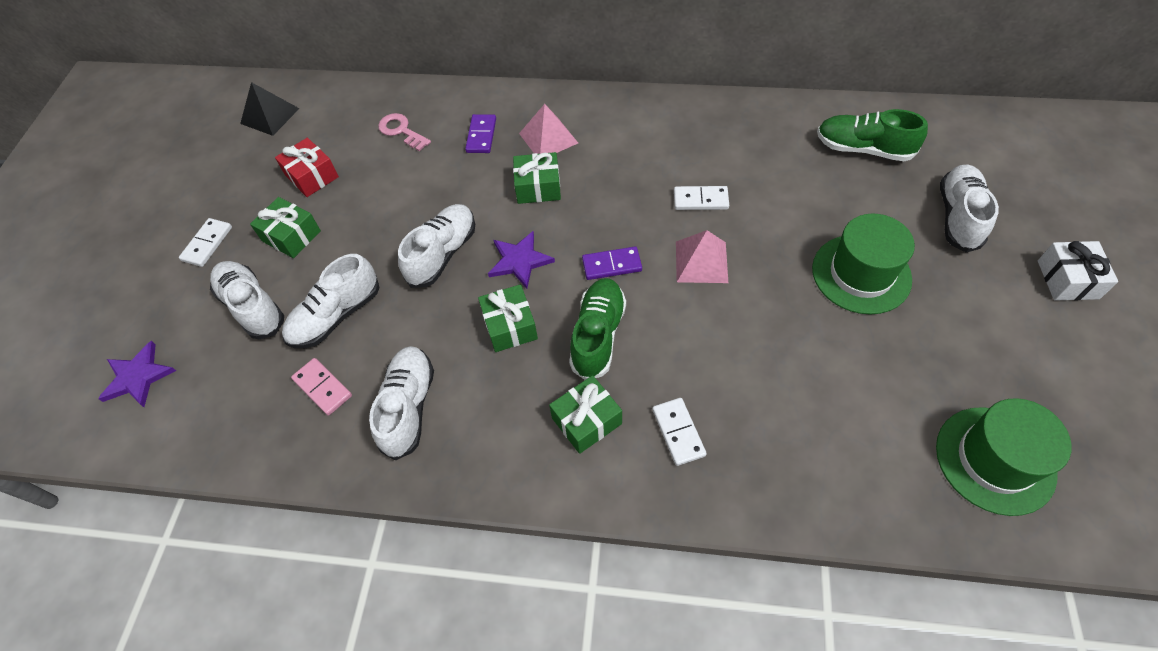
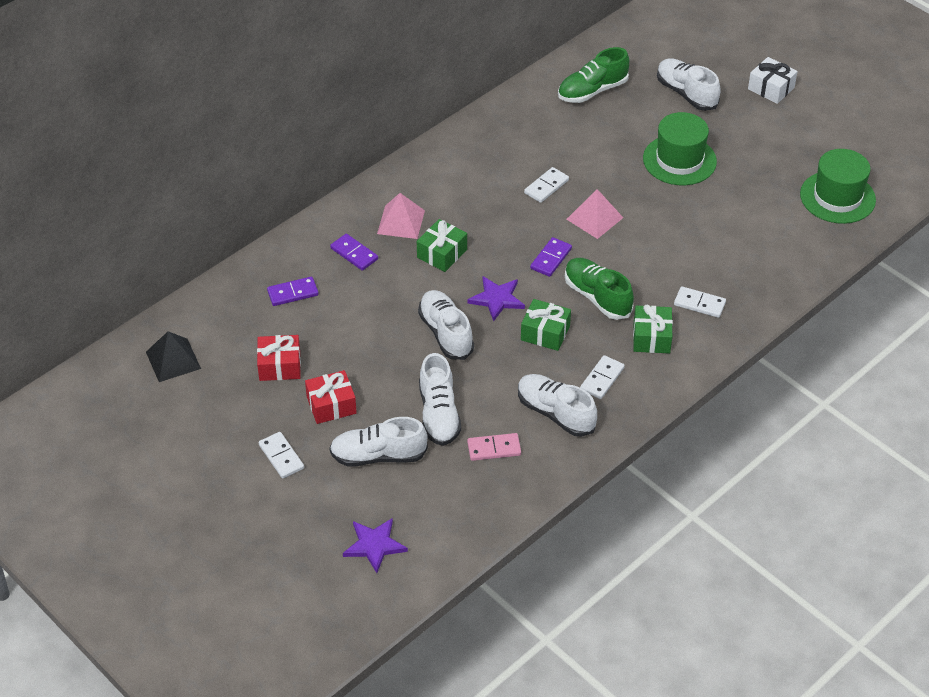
camera: 55 degrees left, 10 degrees down
green gift [250,197,321,258] -> red gift [305,370,357,424]
pink key [378,113,431,151] -> purple domino [267,276,319,306]
none -> white domino [580,355,625,399]

